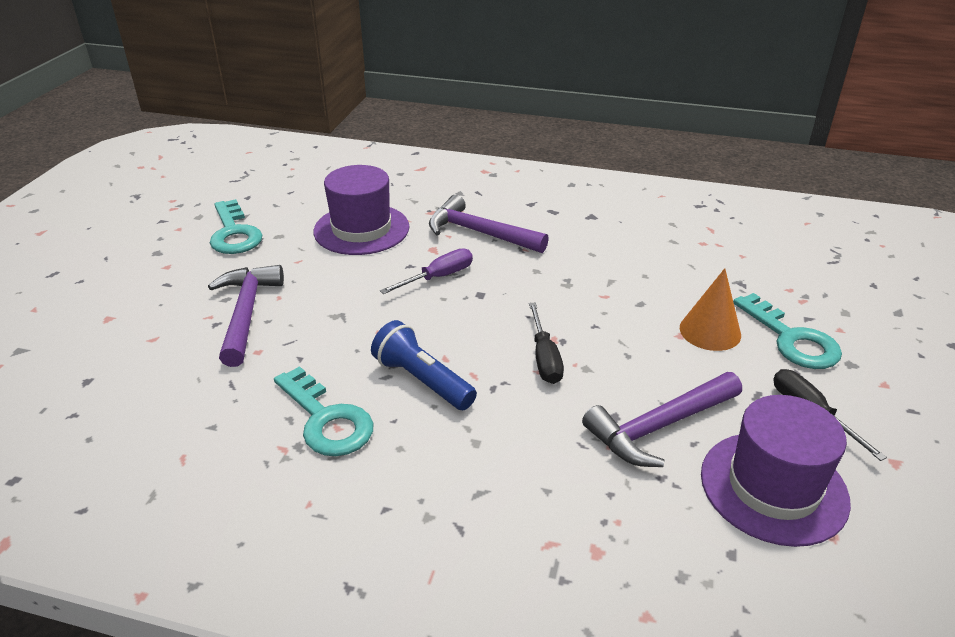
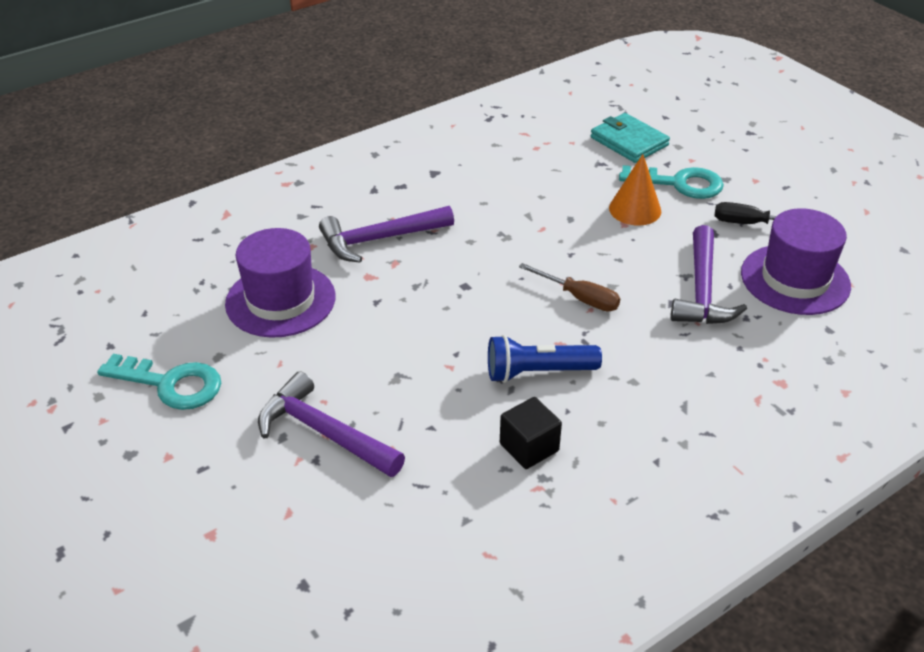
camera: 50 degrees left, 5 degrees up
turquoise key [274,366,374,456] -> black cube [500,397,562,469]
purple screwdriver [380,248,473,294] -> none
black screwdriver [529,303,564,384] -> brown screwdriver [519,263,620,311]
none -> turquoise wallet [591,113,670,163]

